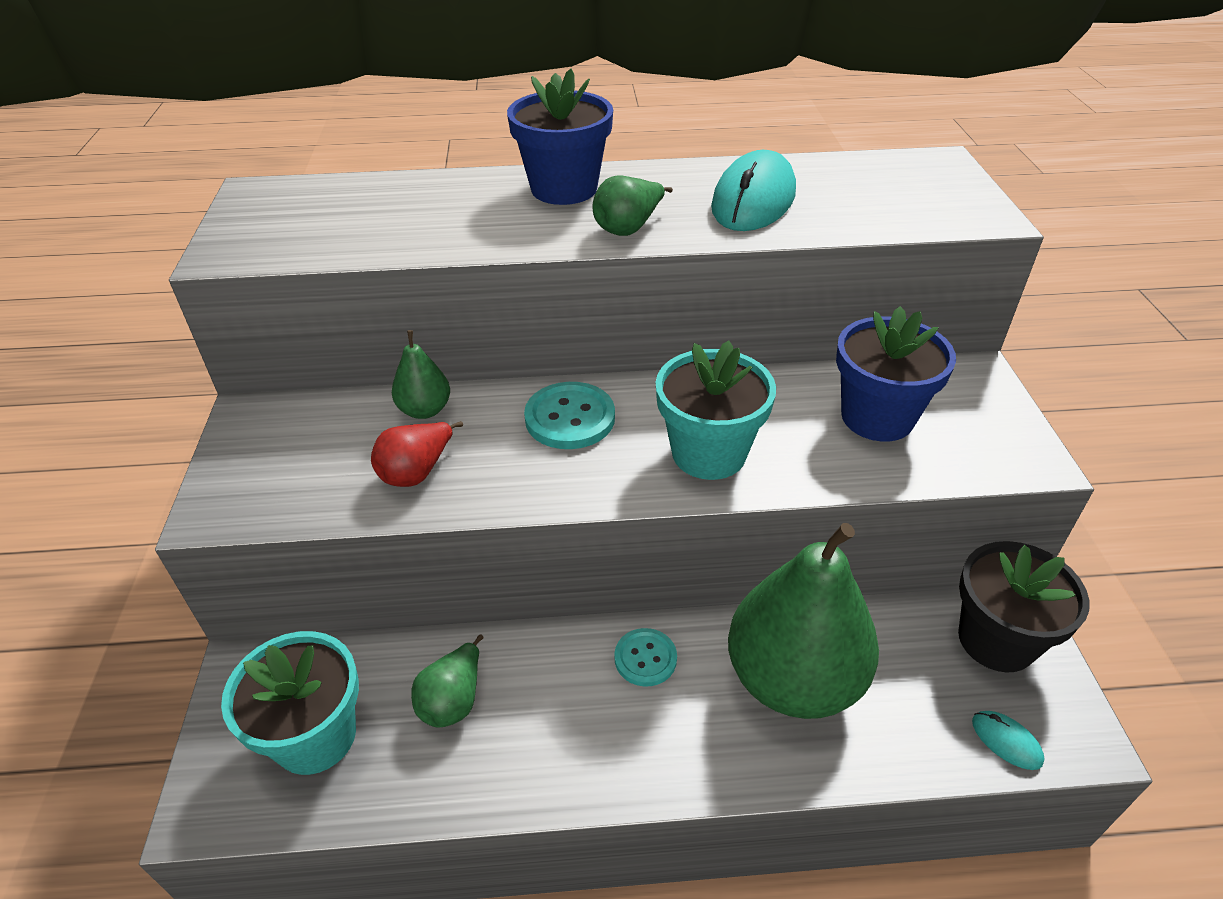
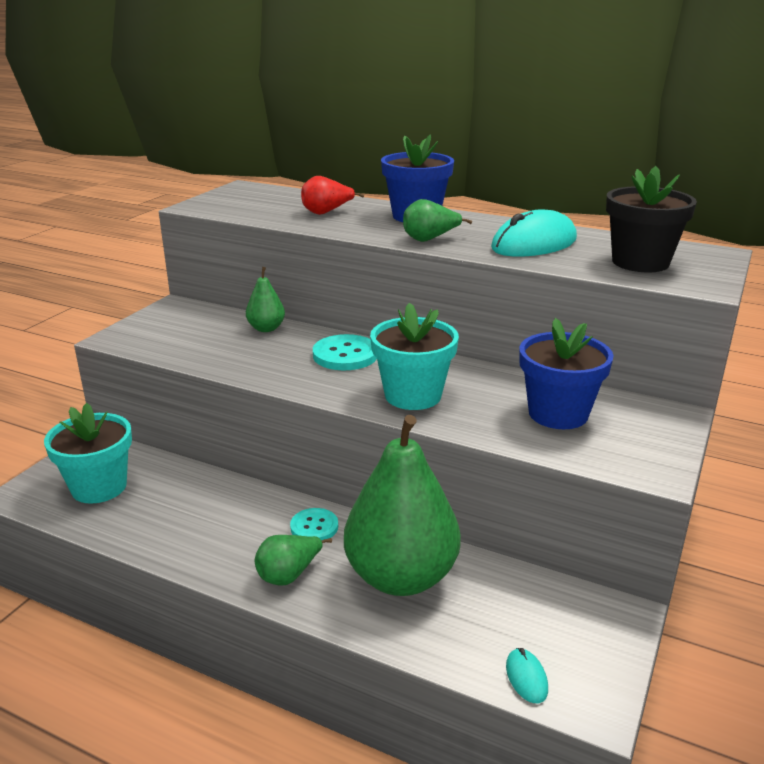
camera: 30 degrees right, 15 degrees down
red pear [371,421,463,487] -> red pear moved to [301,176,364,215]
green pear [411,634,483,728] -> green pear moved to [255,535,332,585]
black flower pot [958,541,1089,672] -> black flower pot moved to [606,166,697,272]

